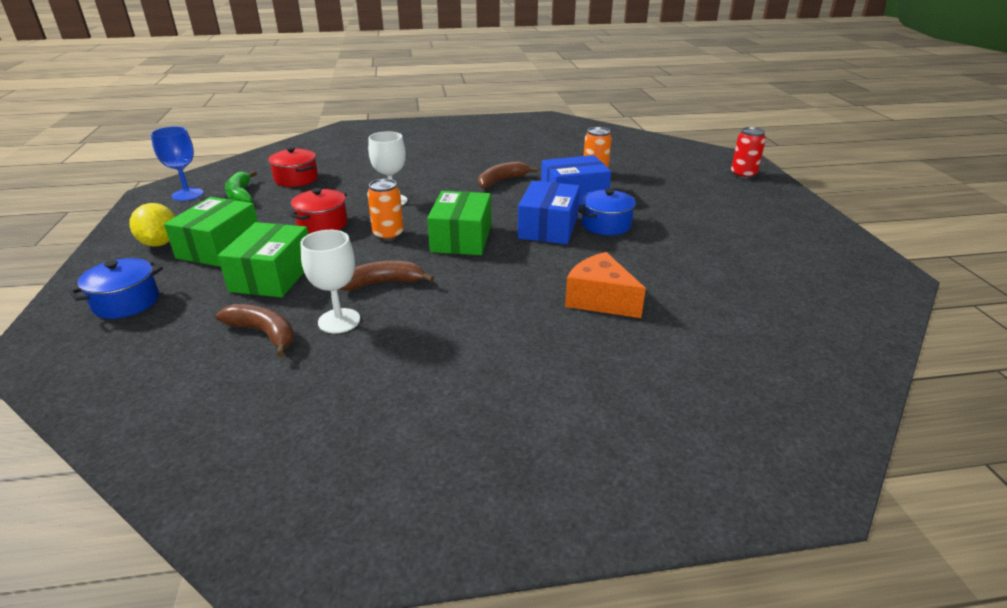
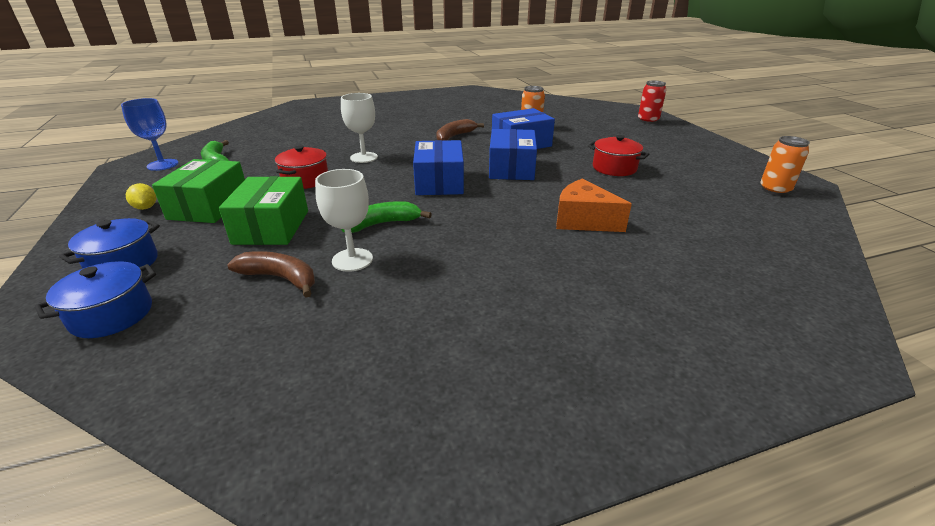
camera: 10 degrees left, 0 degrees up
yellow lemon [130,203,176,246] -> yellow lemon [126,183,156,210], size x0.62
red pot [268,147,318,187] -> red pot moved to [588,135,649,176]
brown banana [338,261,434,291] -> green banana [341,201,432,233]
orange can [367,179,404,241] -> orange can moved to [760,136,810,195]
green box [427,191,491,255] -> blue box [413,140,464,195]
blue pot [578,189,637,235] -> blue pot moved to [35,261,156,338]

